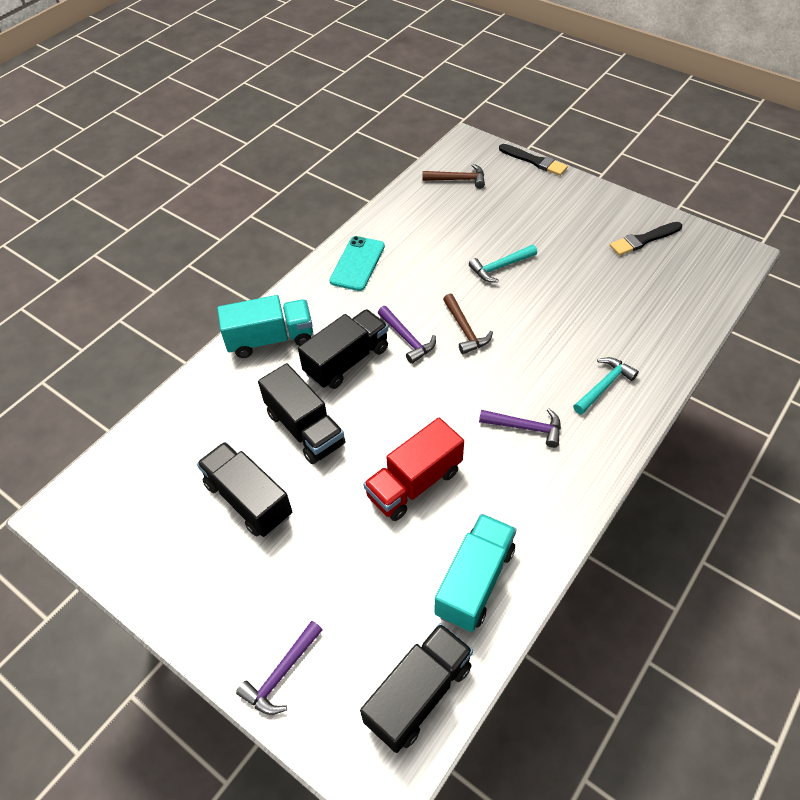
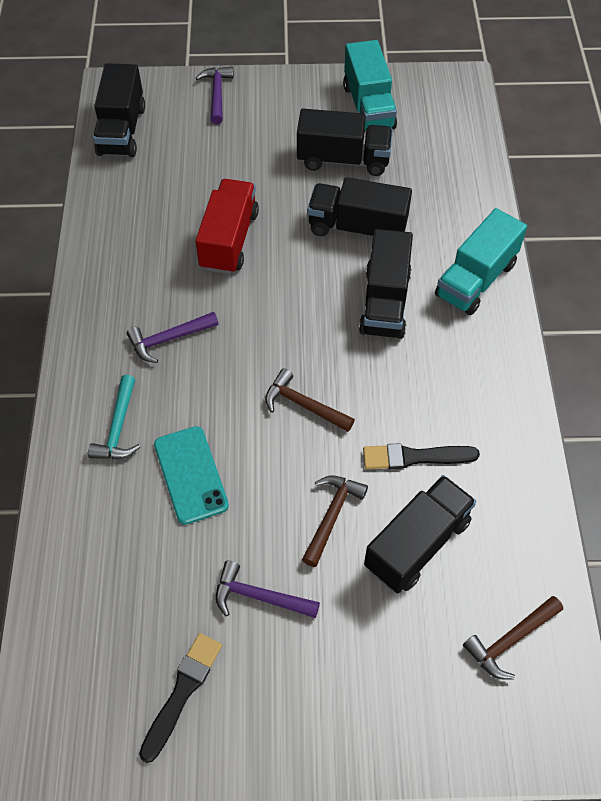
camera: 140 degrees right, 5 degrees up
turquoise phone [330,236,385,291] -> turquoise phone moved to [154,426,229,525]
purple hammer [378,306,436,364] -> purple hammer moved to [216,561,320,618]
turquoise truck [434,514,517,632] -> turquoise truck moved to [343,40,397,133]
turquoise hammer [469,245,537,283] -> brown hammer [302,476,368,567]
black brush [499,144,568,176] -> black brush moved to [363,443,480,469]
none -> black truck [364,475,476,593]

